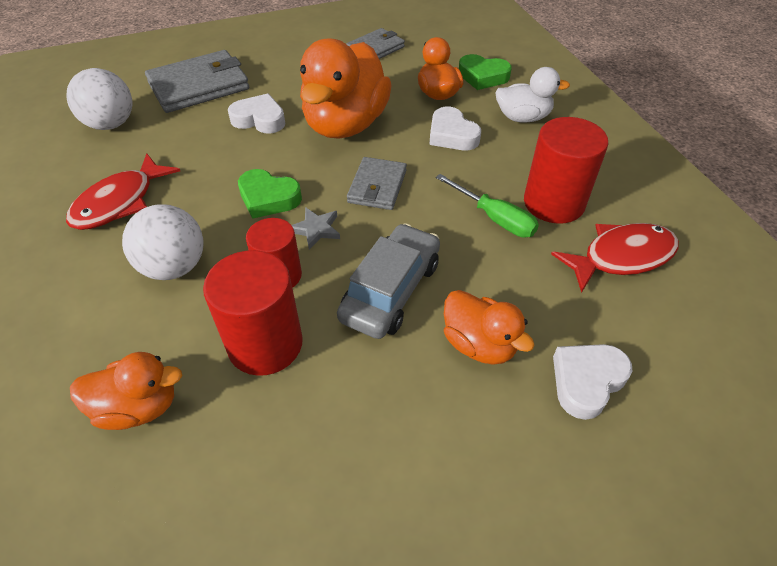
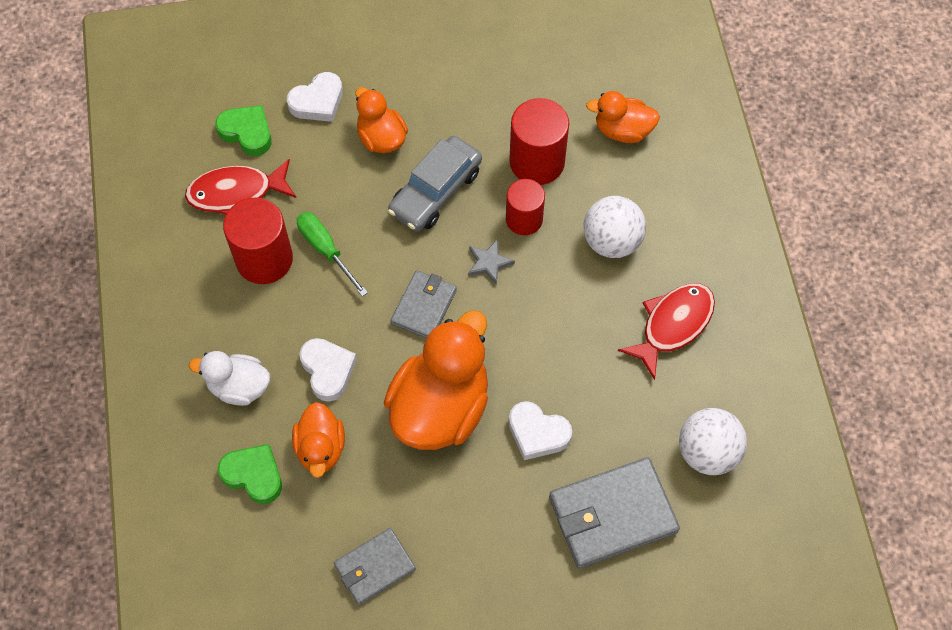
camera: 170 degrees left, 15 degrees up
green heart [238,169,302,219] -> green heart moved to [215,105,272,156]

